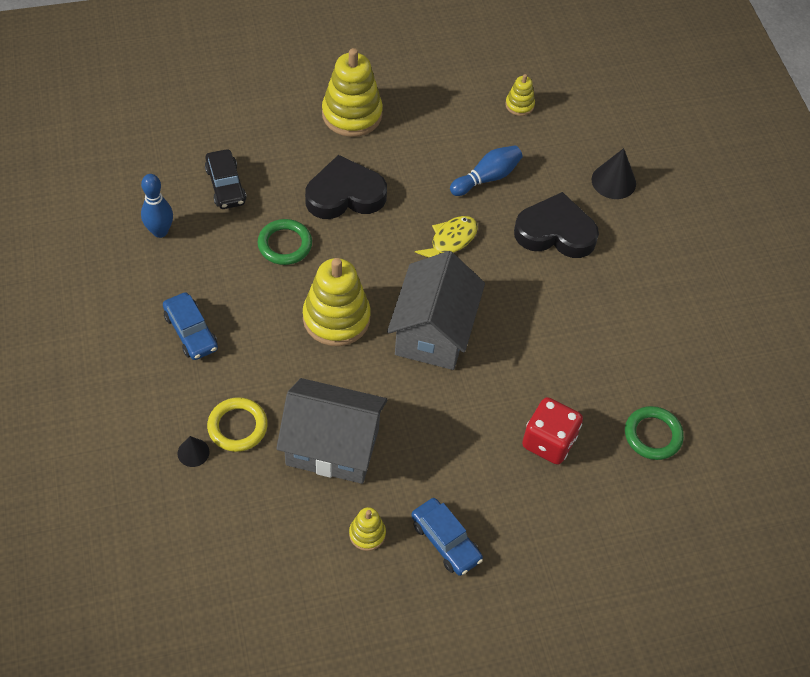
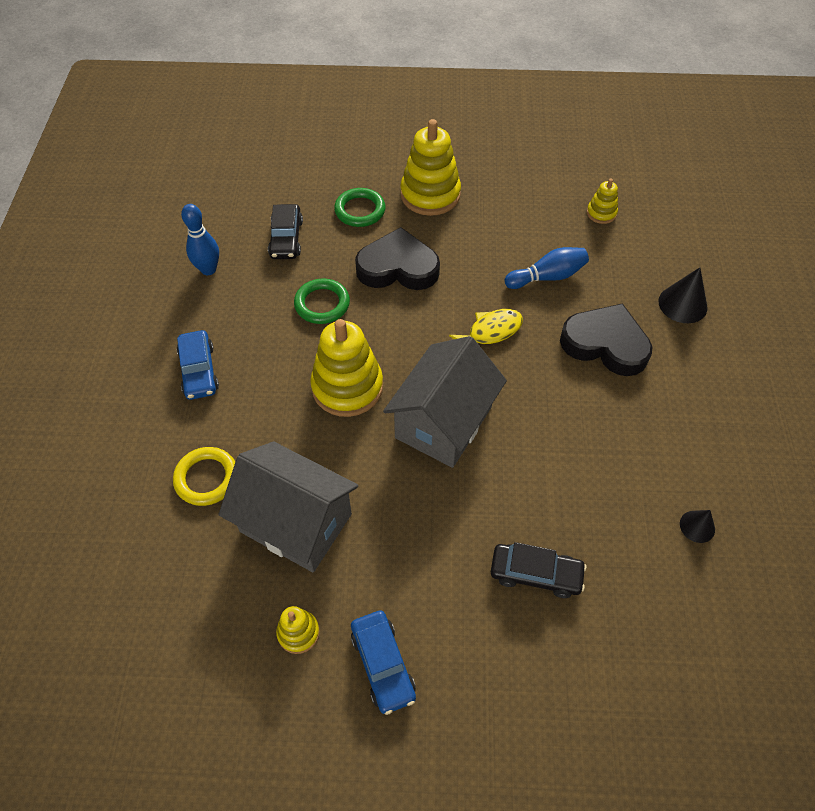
camera: 20 degrees right, 0 degrees up
black cone [177,436,210,467] -> black cone moved to [680,510,715,543]
red dice [522,397,583,465] -> black car [491,542,587,598]
green ring [625,406,684,460] -> green ring moved to [334,188,385,227]

